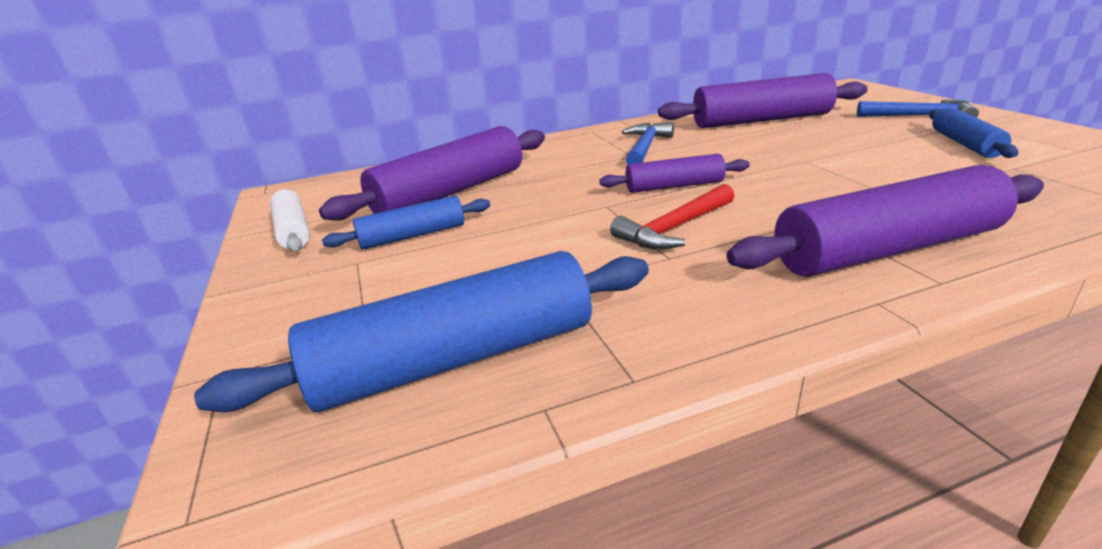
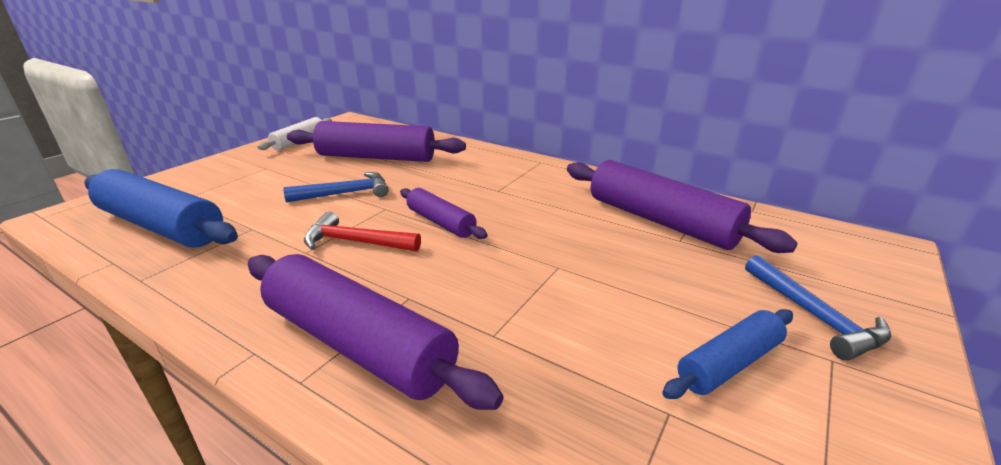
camera: 50 degrees right, 0 degrees up
blue rolling pin [322,196,490,250] -> none
blue hammer [622,122,674,165] -> blue hammer moved to [283,172,389,202]

